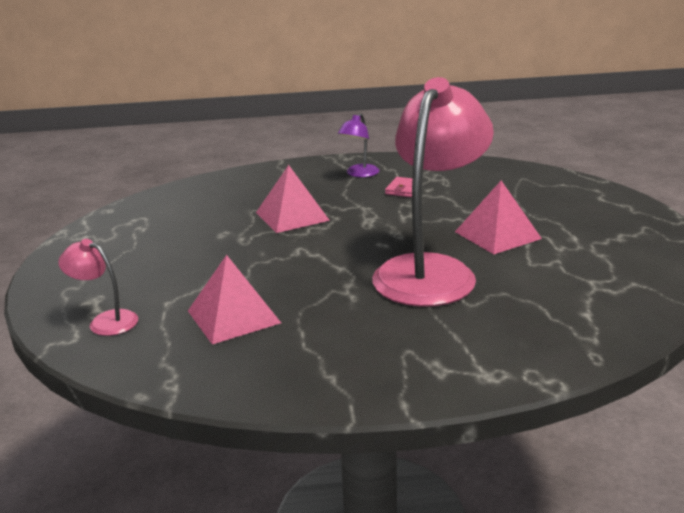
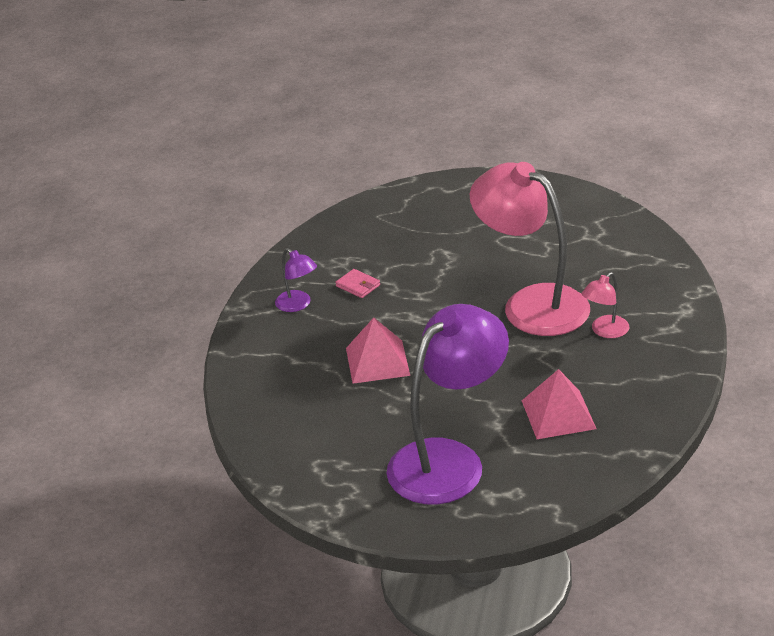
camera: 70 degrees left, 10 degrees up
pink lamp [58,239,138,336] -> pink lamp moved to [582,272,629,338]
pink pyramid [455,181,542,254] -> none
none -> purple lamp [387,304,509,505]

